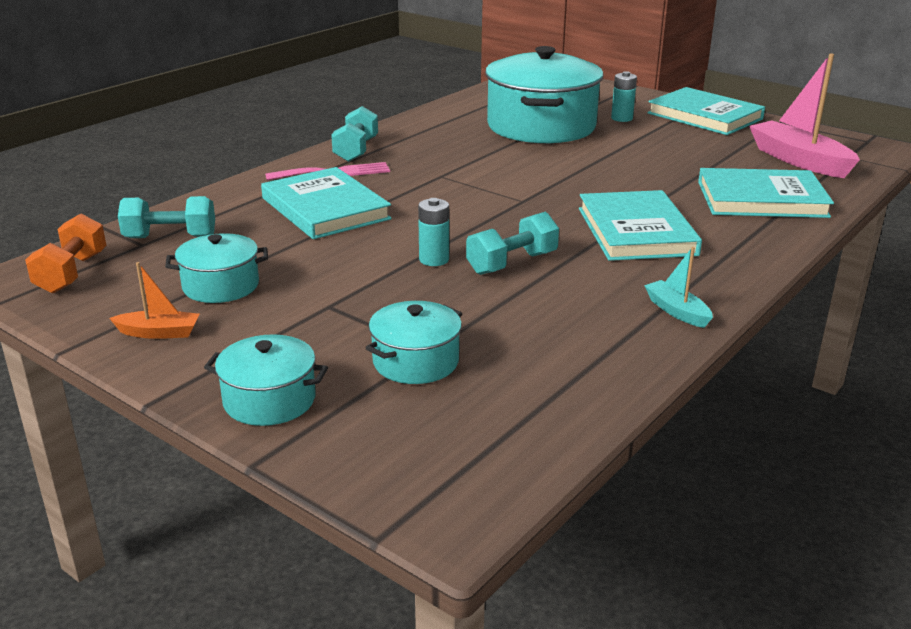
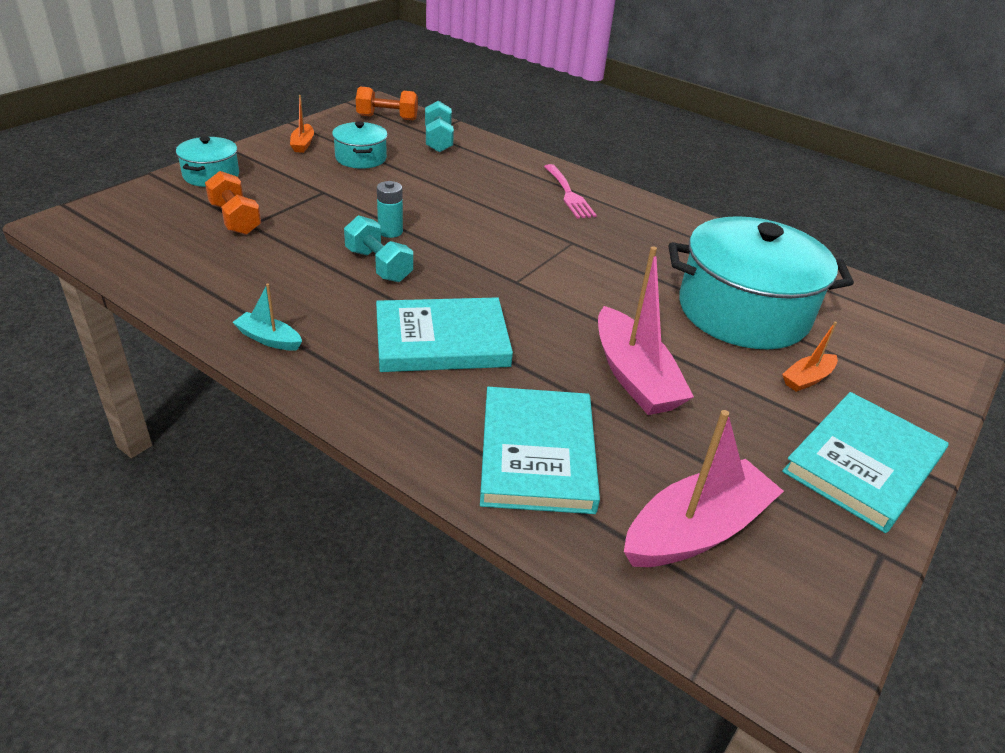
camera: 85 degrees right, 10 degrees up
turquoise book [261,167,392,239] -> none
turquoise dumbbell [331,106,378,162] -> none
turquoise pot [366,301,462,384] -> orange dumbbell [205,171,261,235]
turquoise battery [611,71,637,122] -> orange boat [782,321,838,392]
turquoise boat [644,247,713,328] -> turquoise boat turned 120 degrees counterclockwise [232,283,302,351]
none -> pink boat [598,247,694,415]

